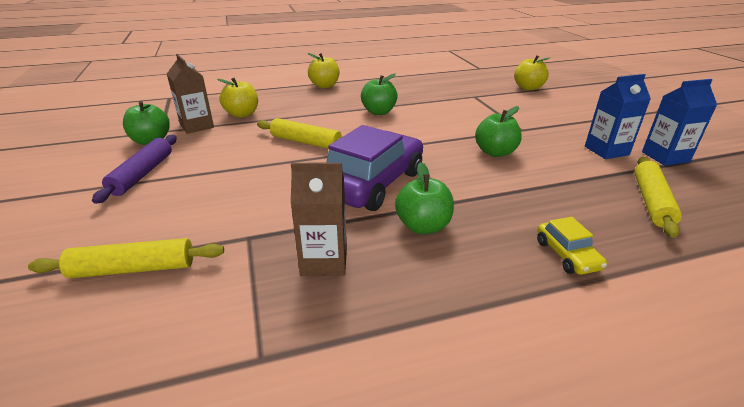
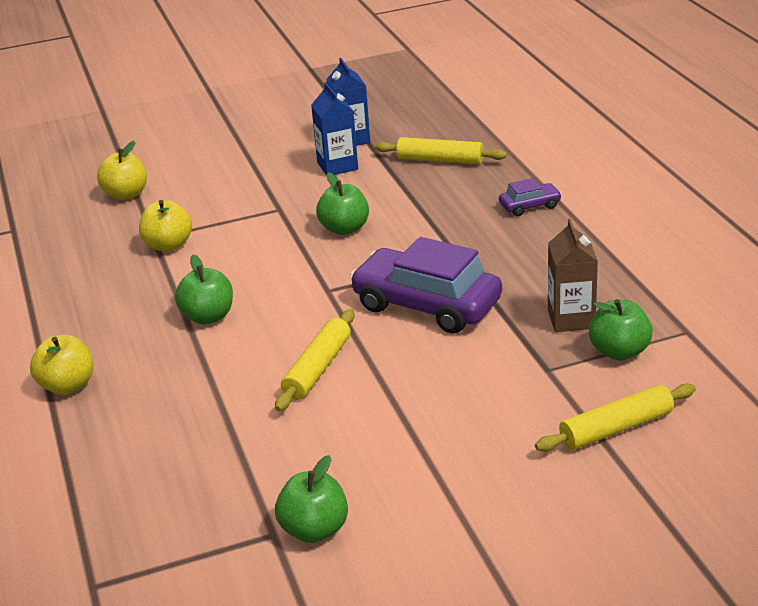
camera: 90 degrees left, 0 degrees up
yellow rolling pin [28,238,224,278] -> yellow rolling pin turned 75 degrees clockwise [535,384,696,452]
purple rolling pin [92,135,177,204] -> none
brown carton [167,54,214,134] -> none
yellow apple [217,78,258,118] -> yellow apple moved to [139,200,192,252]
green apple [395,162,454,234] -> green apple moved to [589,299,653,361]
yellow car [537,217,607,275] -> purple car [499,178,562,216]

